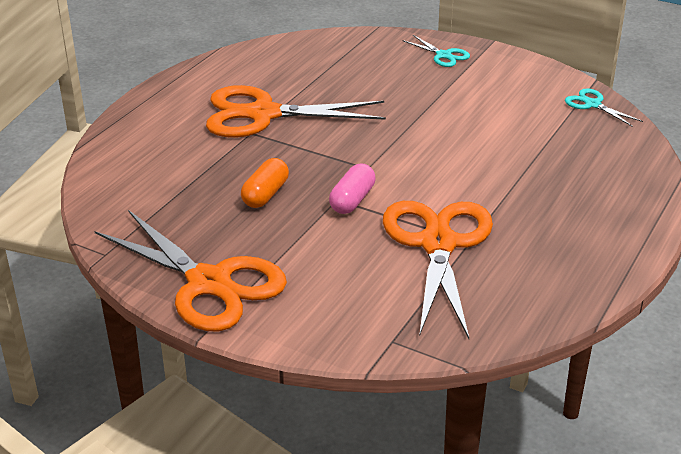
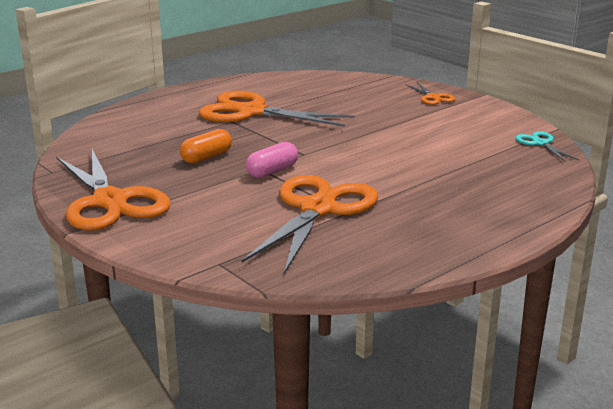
camera: 20 degrees right, 10 degrees down
turquoise scissors [402,35,470,67] -> orange scissors [405,82,455,105]

